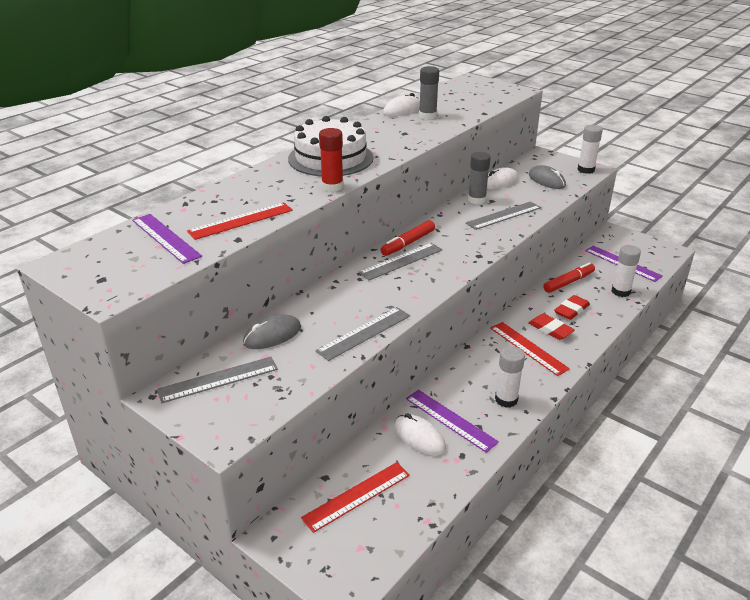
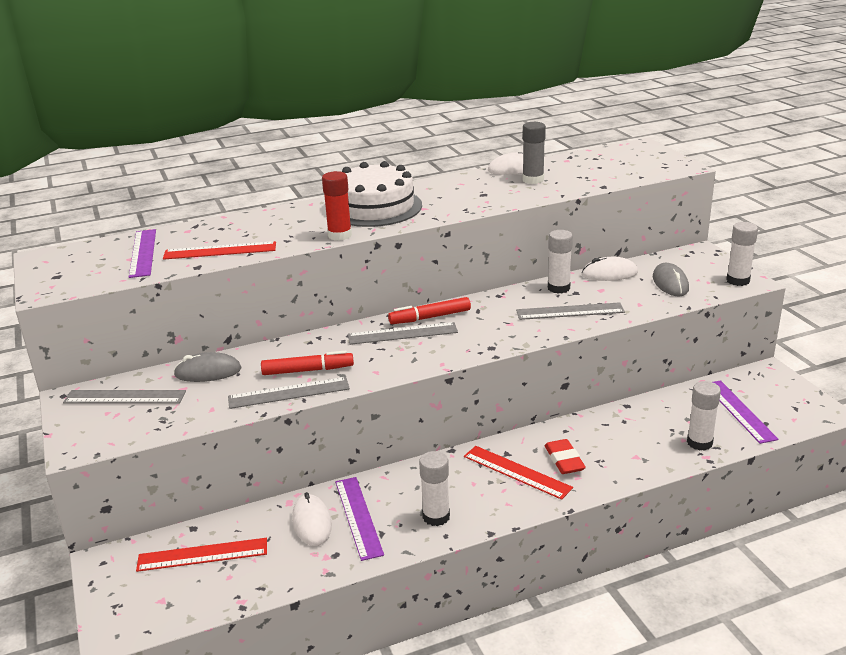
camera: 30 degrees right, 5 degrees down
grey glue stick [468,152,491,204] -> white glue stick [548,230,573,294]
red ruler [490,322,570,376] -> red ruler turned 45 degrees counterclockwise [464,446,573,500]
red marker [543,262,595,293] -> red marker moved to [261,351,354,375]
red eraser [554,295,590,320] -> none

